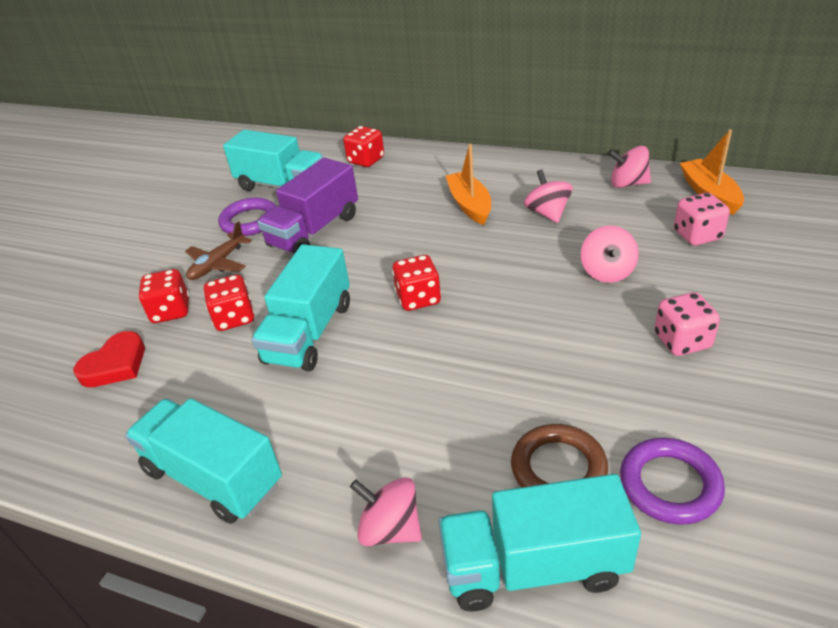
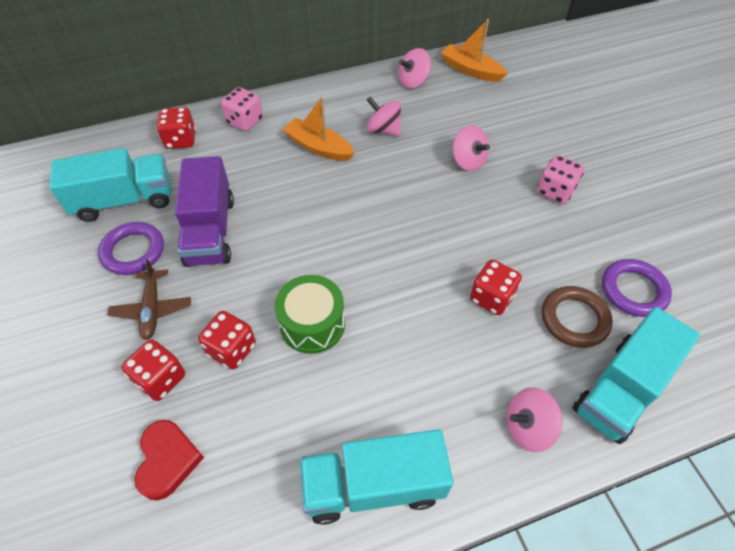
camera: 45 degrees left, 15 degrees up
turquoise truck [251,244,350,372] -> green drum [275,275,345,354]
red dice [392,255,441,311] -> red dice moved to [470,259,522,315]
pink dice [674,193,730,246] -> pink dice moved to [221,87,263,131]

